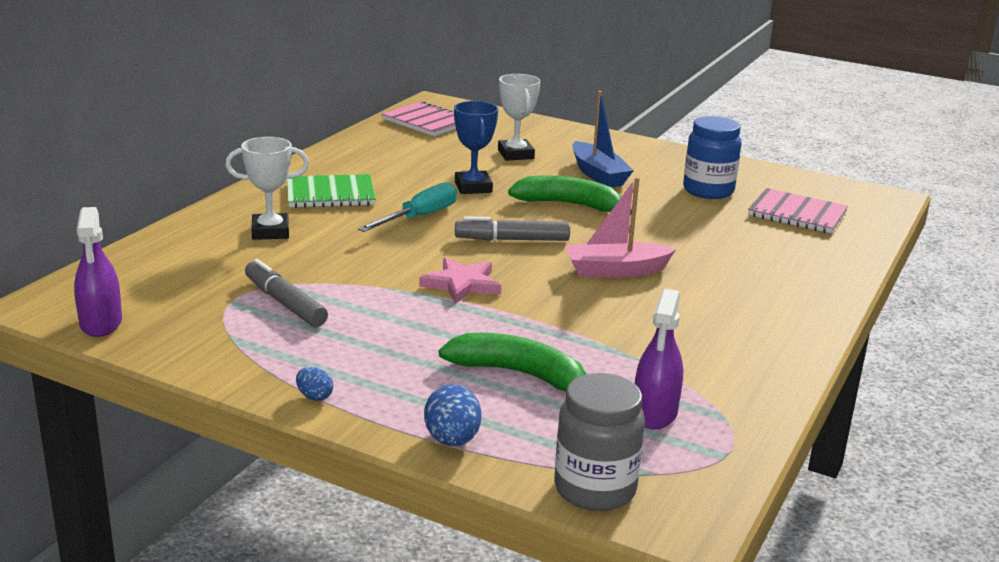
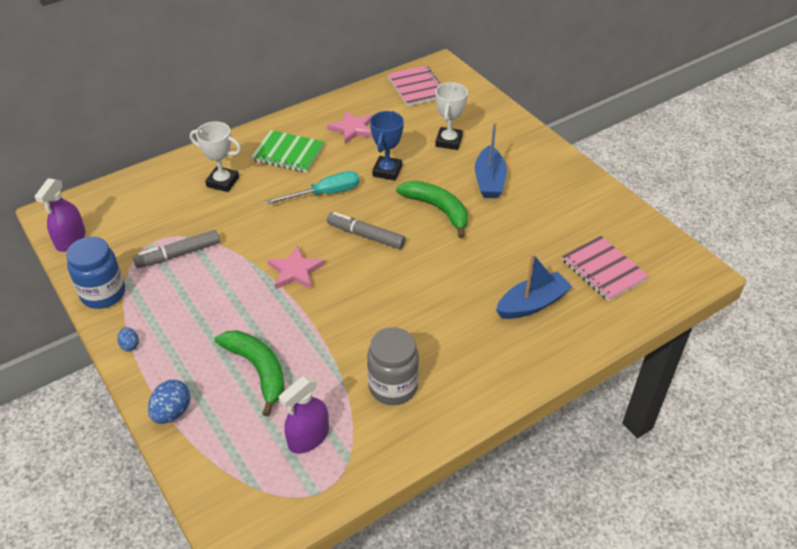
camera: 30 degrees right, 20 degrees up
grey marker [245,259,328,327] -> grey marker turned 105 degrees counterclockwise [133,230,220,268]
grey jar [554,373,645,511] -> grey jar moved to [367,327,419,405]
pink boat [565,177,676,278] -> none
blue jar [683,116,741,199] -> blue jar moved to [66,237,125,309]
none -> pink star [327,110,373,144]
none -> blue boat [496,254,572,319]

